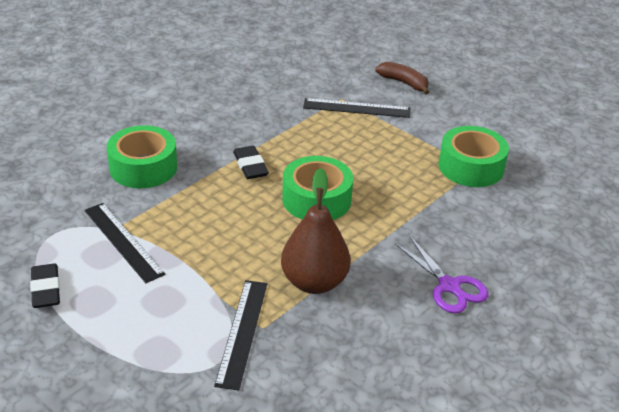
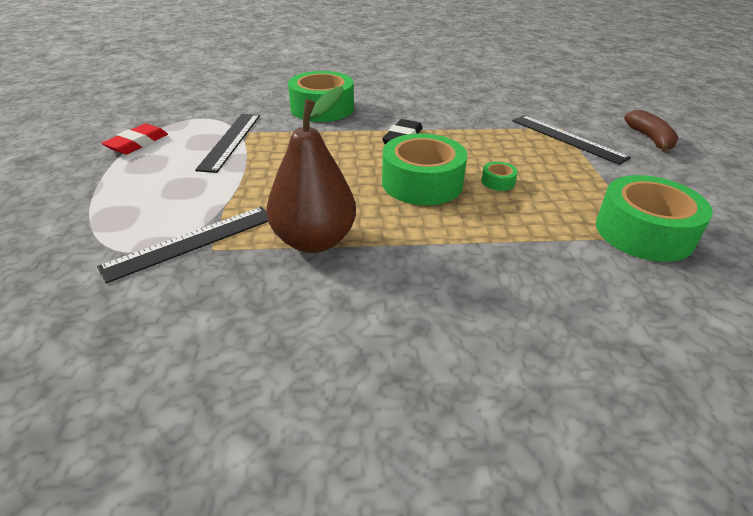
camera: 45 degrees right, 0 degrees up
black eraser [30,263,60,308] -> red eraser [102,124,168,154]
purple scissors [395,237,488,313] -> none
none -> green tape [481,162,518,191]

